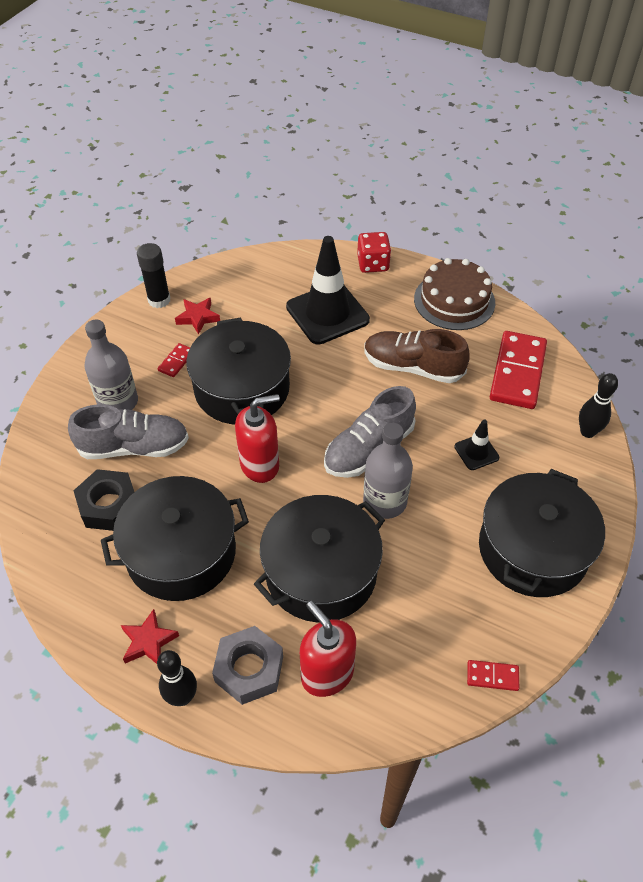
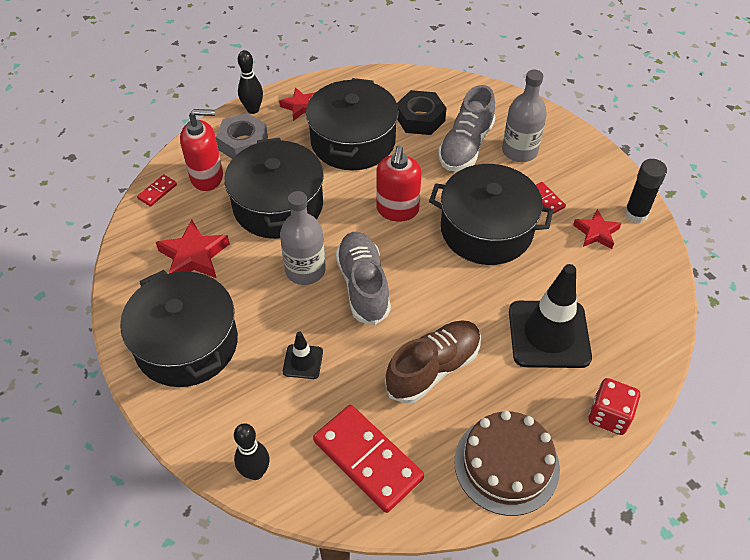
camera: 120 degrees right, 0 degrees up
red domino [467,660,519,691] -> red domino moved to [137,174,177,207]
none -> red star [156,219,230,278]

